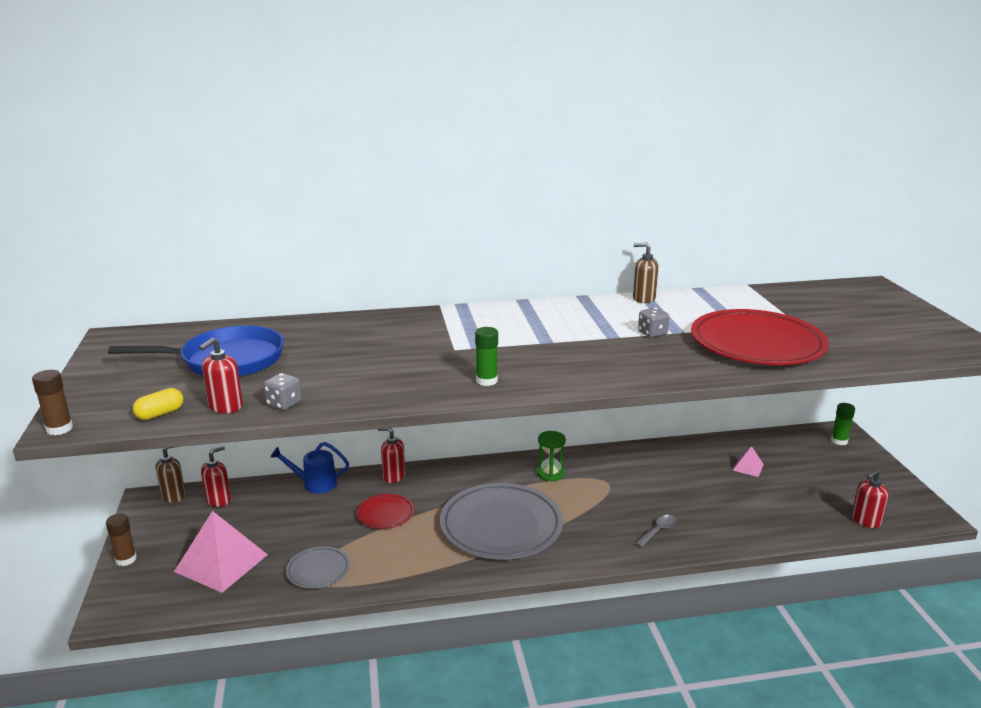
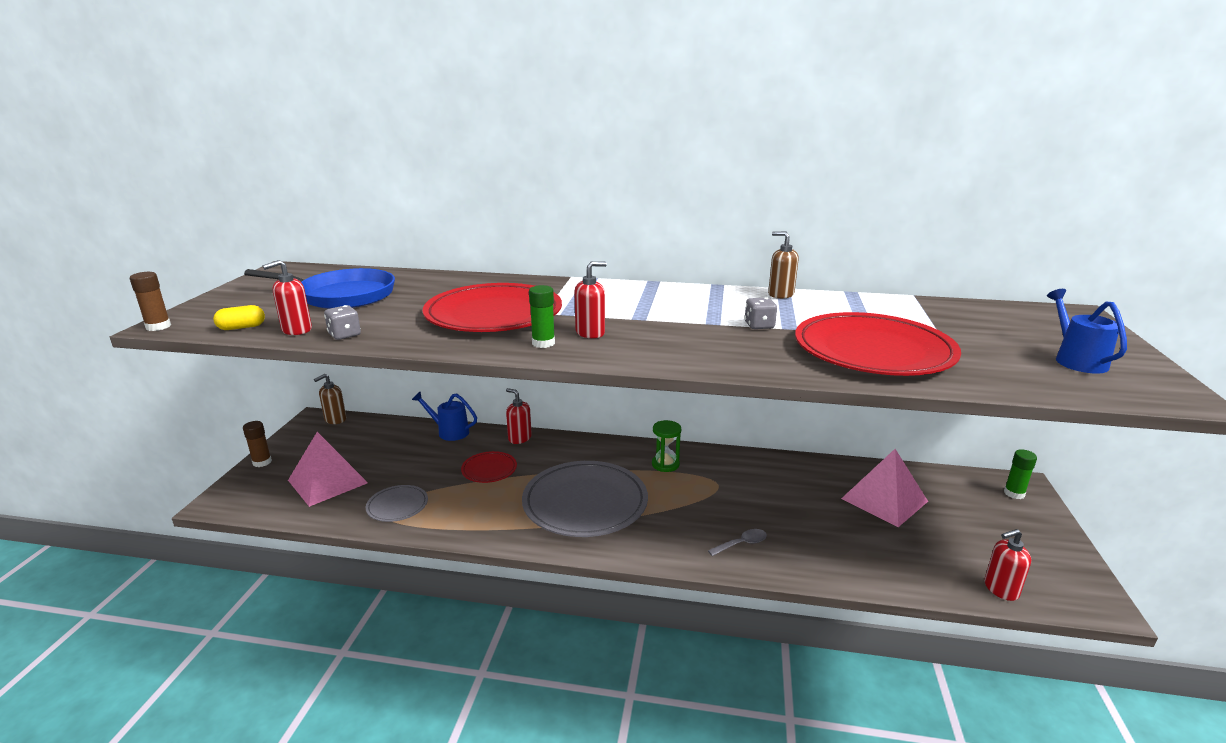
camera: 20 degrees right, 0 degrees up
brown soap dispenser [156,447,185,503] -> brown soap dispenser turned 150 degrees clockwise [314,374,346,424]
red soap dispenser [201,446,231,507] -> red soap dispenser moved to [574,261,607,338]
pink pyramid [733,446,764,477] -> pink pyramid [841,449,928,527], size x2.14
none -> red plate [423,283,562,332]
none -> blue watering can [1047,289,1127,374]

